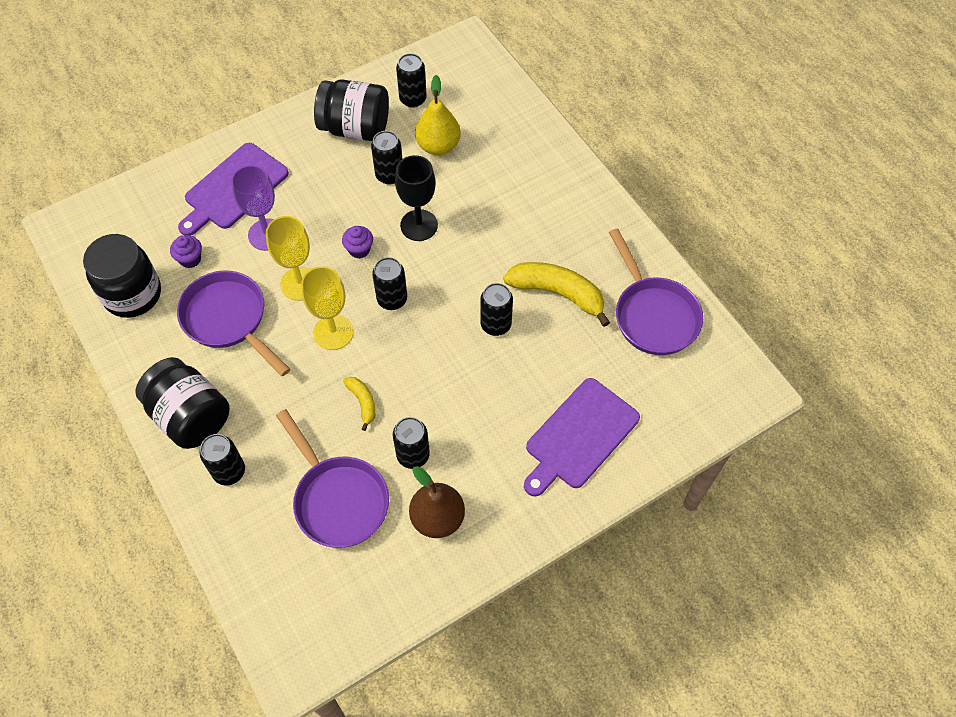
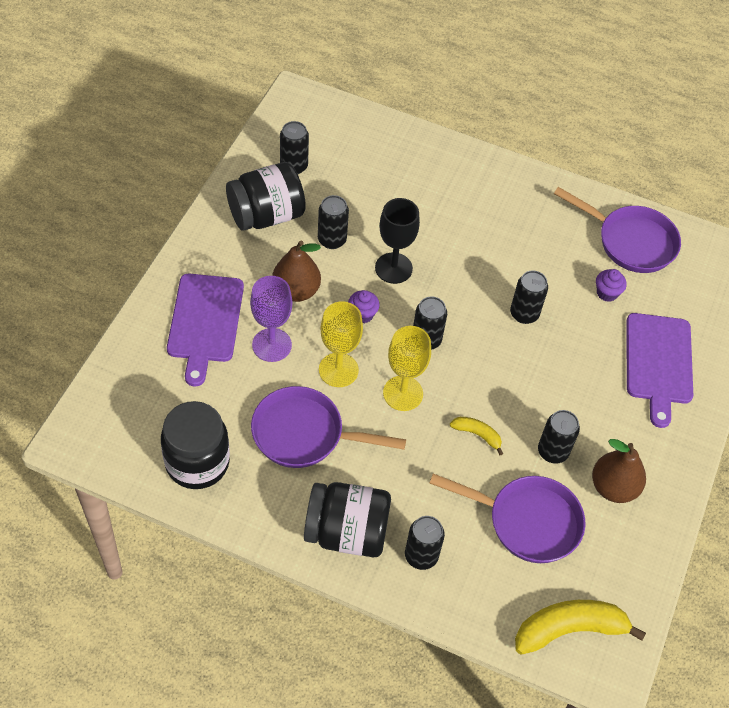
camera: 40 degrees left, 5 degrees down
purple cupcake [170,235,202,268] -> purple cupcake moved to [596,269,627,302]
yellow pear [415,75,461,155] -> none
yellow banana [503,262,610,327] -> yellow banana moved to [515,600,646,655]
none -> brown pear [273,241,321,302]

